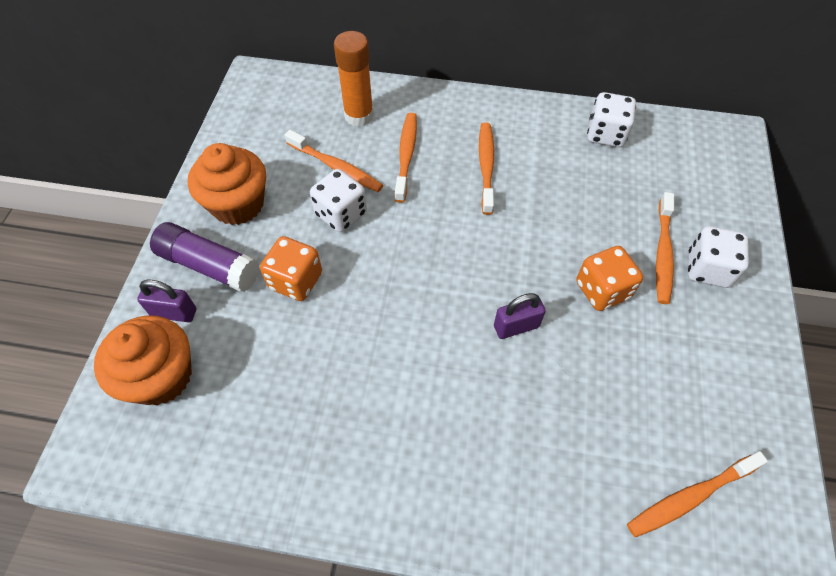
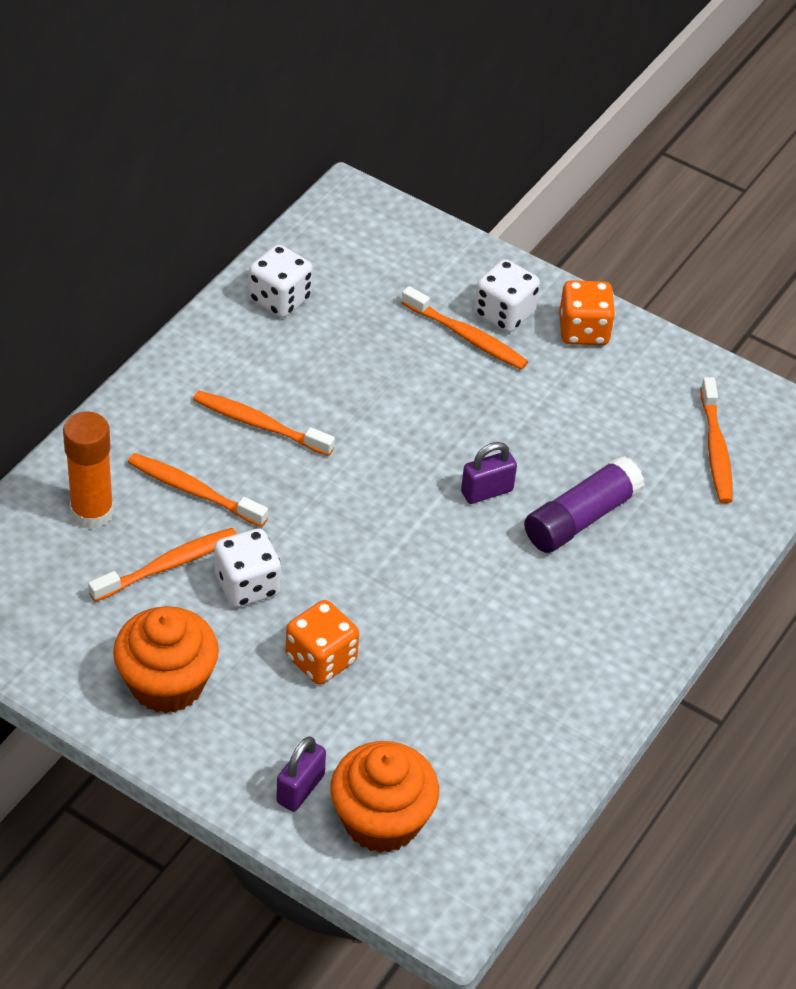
camera: 70 degrees left, 10 degrees down
purple glue stick [150,222,260,292] -> purple glue stick moved to [524,456,645,553]
purple padlock [494,293,546,339] -> purple padlock turned 60 degrees clockwise [461,442,517,504]
orange dice [576,246,643,311] -> orange dice moved to [559,280,615,345]

